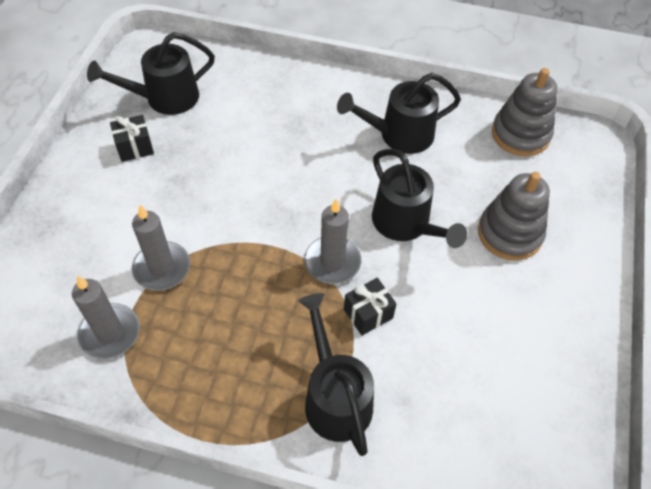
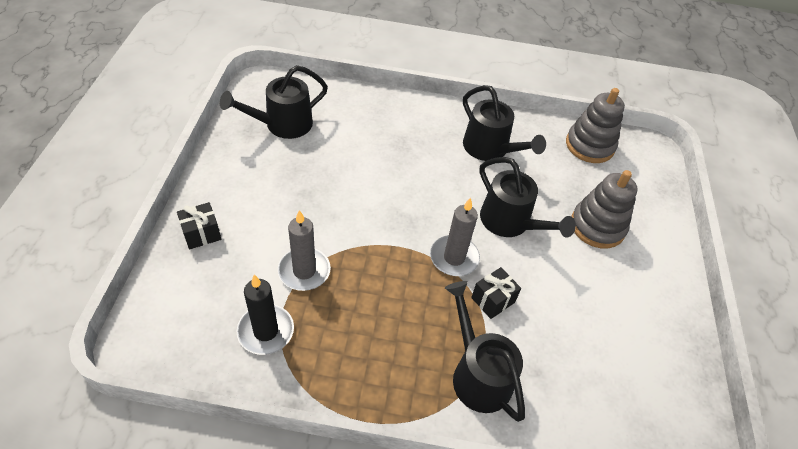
camera: 10 degrees left, 5 degrees down
grey candle [72,275,140,359] -> black candle [236,274,294,355]
black gift [110,115,154,162] -> black gift moved to [177,202,221,250]
black watering can [337,73,461,154] -> black watering can turned 105 degrees counterclockwise [463,85,546,161]

